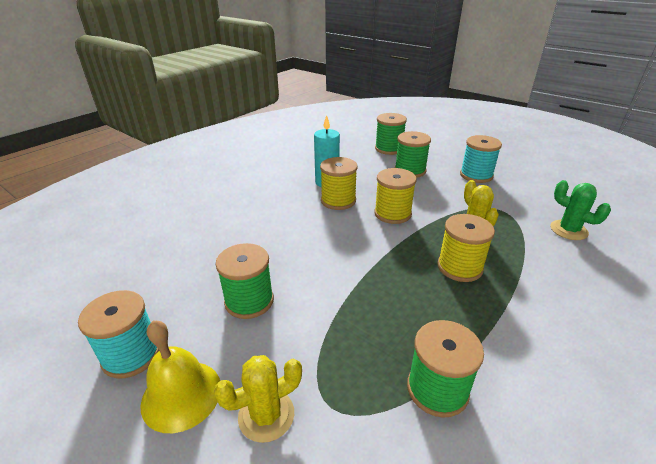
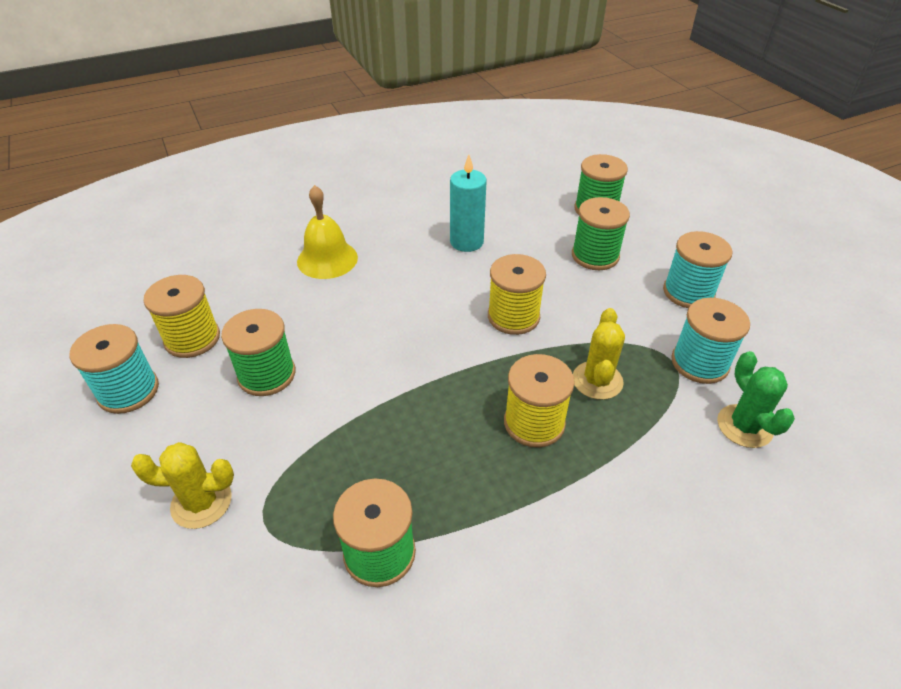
camera: 25 degrees right, 10 degrees up
yellow bell [140,320,220,433] -> yellow bell moved to [297,185,358,279]
yellow spool [320,157,358,210] -> yellow spool moved to [143,275,220,358]
none -> turquoise spool [671,298,750,384]

